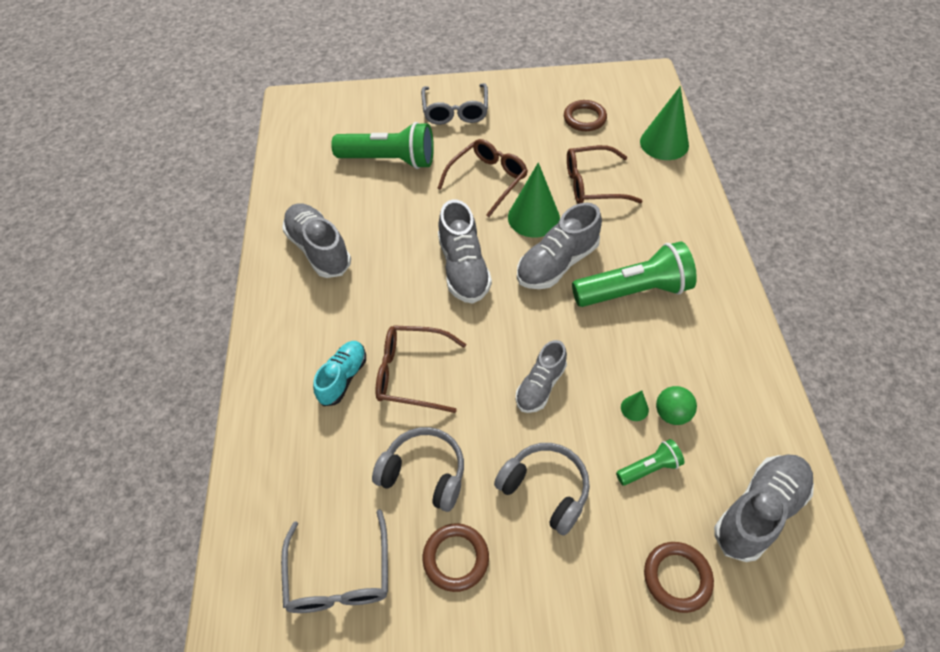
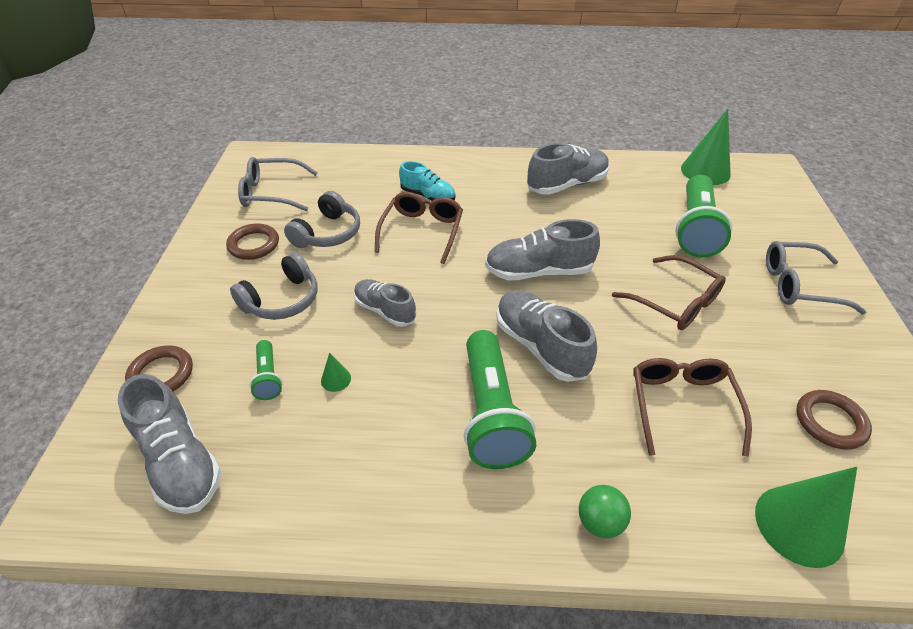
camera: 95 degrees right, 10 degrees down
green cone [508,163,560,237] -> green cone moved to [681,109,731,185]
green ball [656,386,697,425] -> green ball moved to [579,485,631,538]

